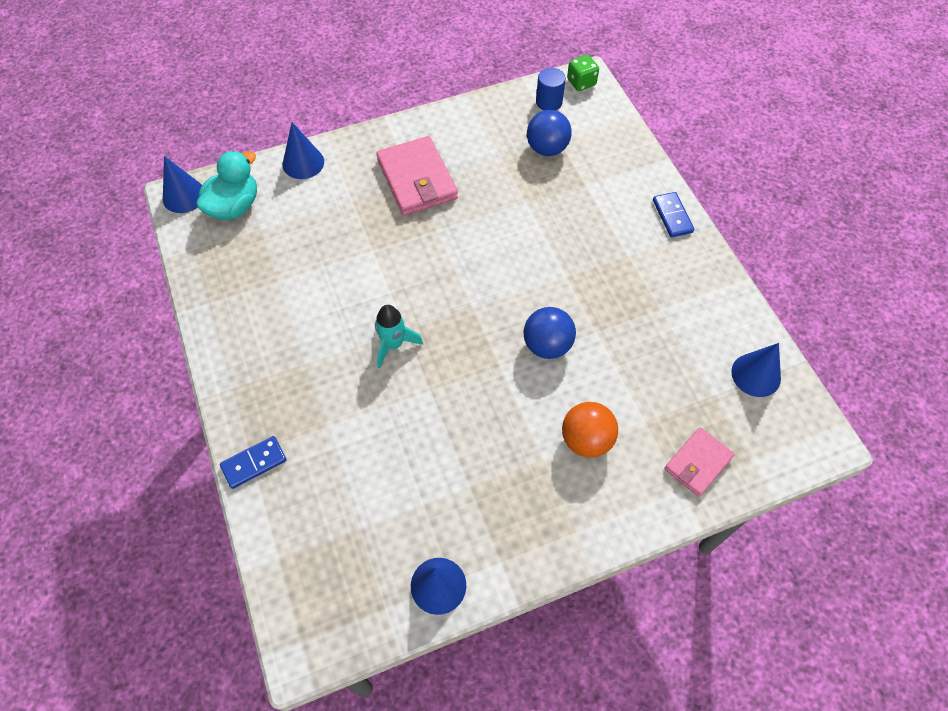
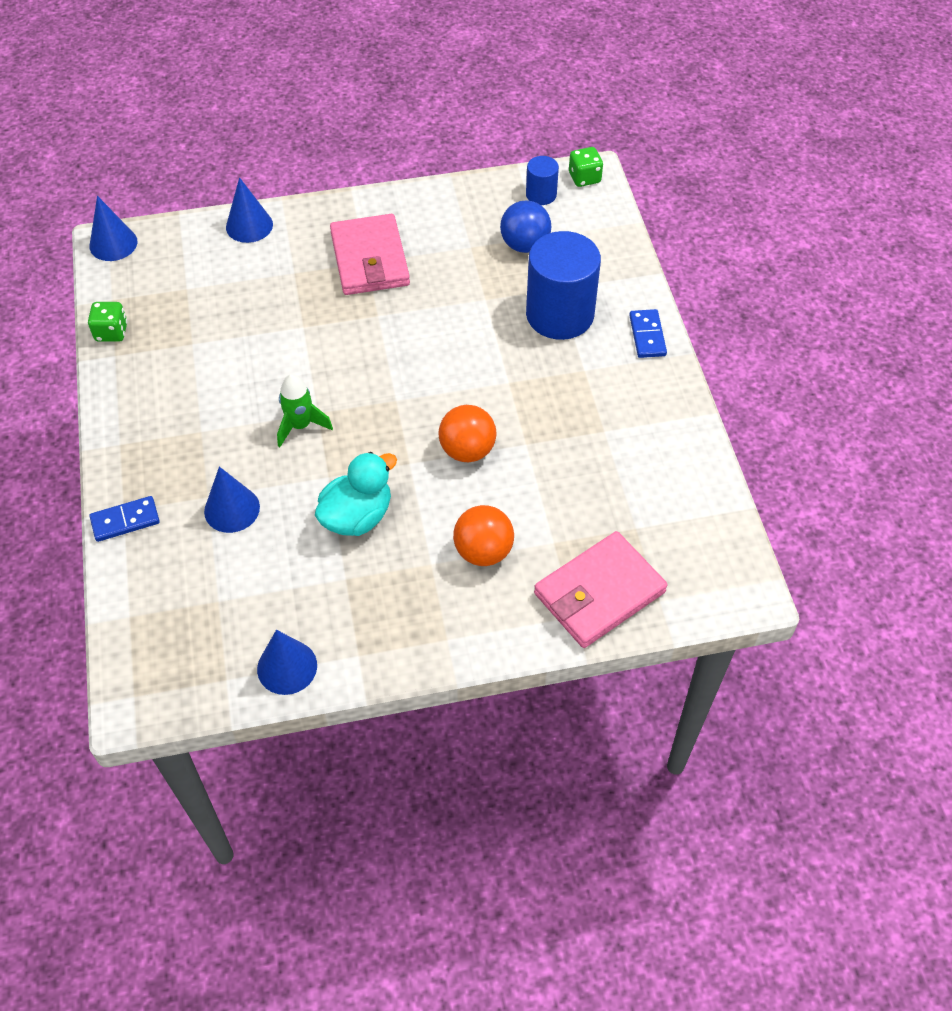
camera: 10 degrees right, 5 degrees down
turquoise duck [196,151,257,220] -> turquoise duck moved to [315,452,397,536]
turquoise rocket [375,305,423,368] -> green rocket [277,374,333,447]
blue ball [524,307,576,359] -> orange ball [439,405,496,462]
pink wallet [664,427,735,497] -> pink wallet [534,531,668,648], size x1.66
blue cone [731,343,781,397] -> blue cone moved to [204,467,260,533]
none -> green dice [88,302,127,342]
none -> blue cylinder [526,231,601,340]

